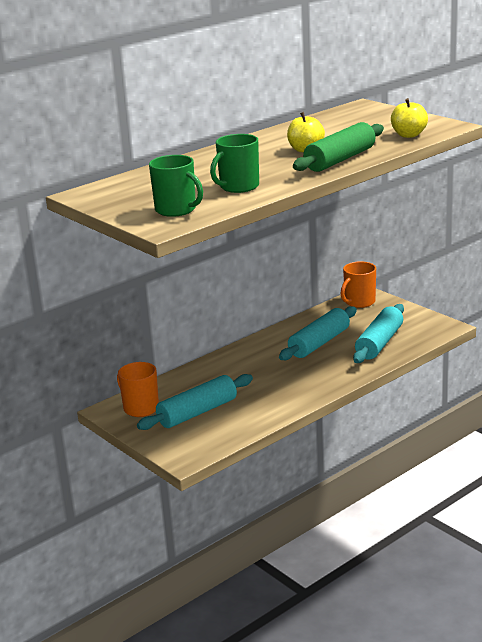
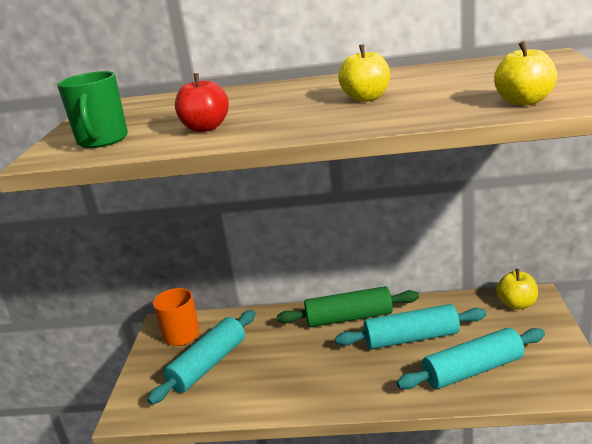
camera: 45 degrees right, 0 degrees up
turquoise rolling pin [137,374,253,430] -> turquoise rolling pin turned 60 degrees counterclockwise [147,310,255,404]
green mug [210,134,259,193] -> red apple [175,73,229,132]
green rolling pin [293,122,384,172] -> green rolling pin moved to [277,286,419,327]
orange mug [340,261,376,308] -> yellow apple [496,269,538,310]

